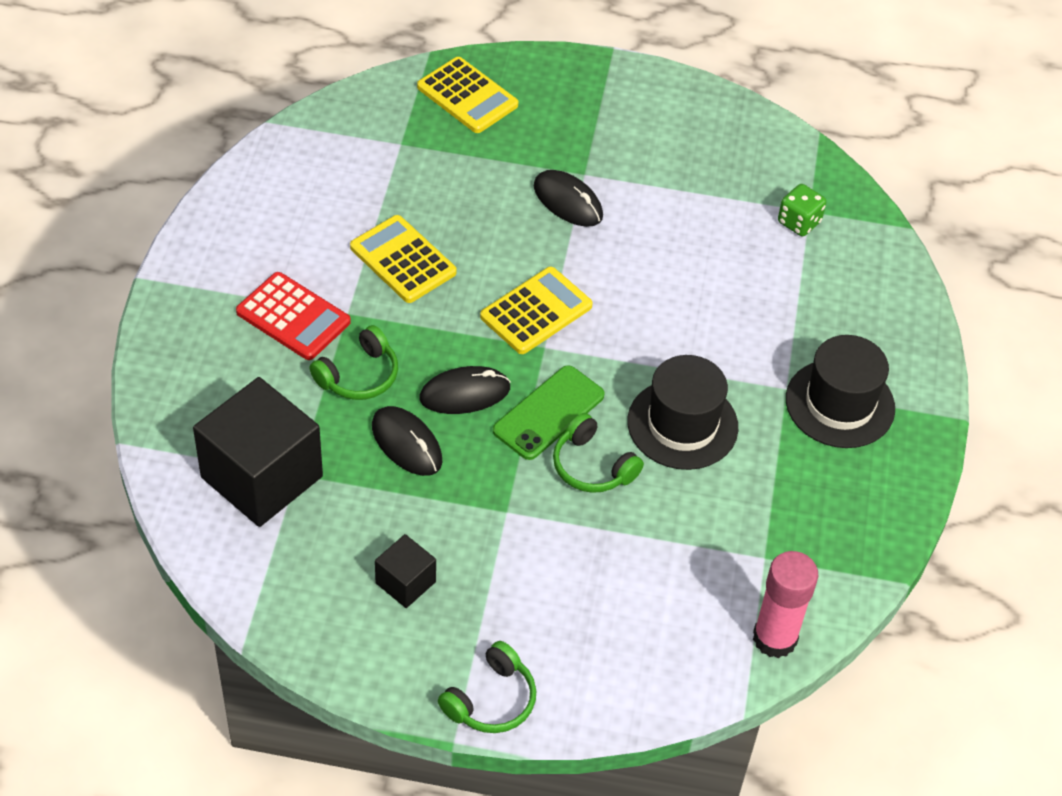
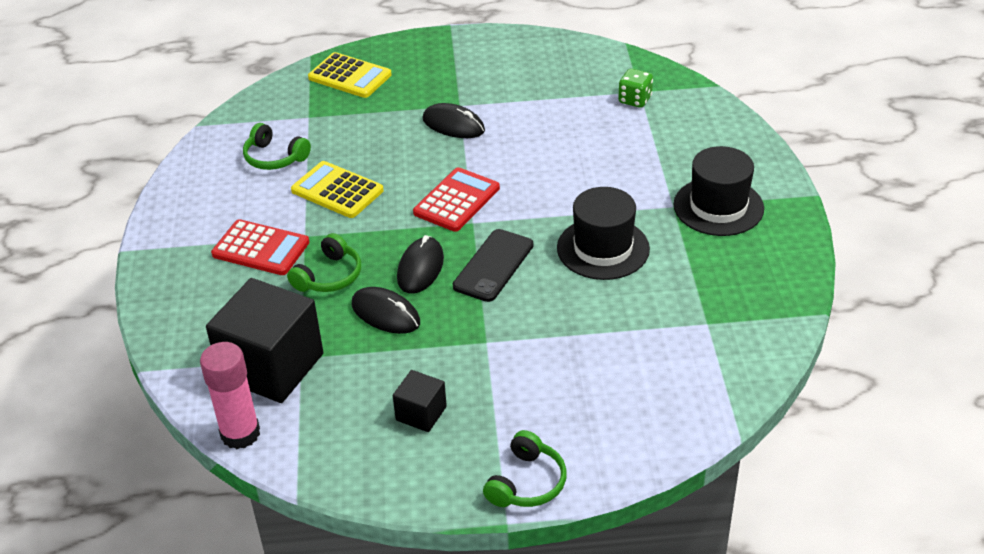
camera: 10 degrees left, 10 degrees down
black mouse [419,366,511,414] -> black mouse turned 45 degrees counterclockwise [397,235,444,294]
yellow calculator [480,267,593,354] -> red calculator [413,167,500,232]
green phone [493,365,604,460] -> black phone [453,229,534,302]
green headphones [553,413,644,493] -> green headphones moved to [243,123,311,170]
pink glue stick [753,551,818,658] -> pink glue stick moved to [200,342,260,449]

